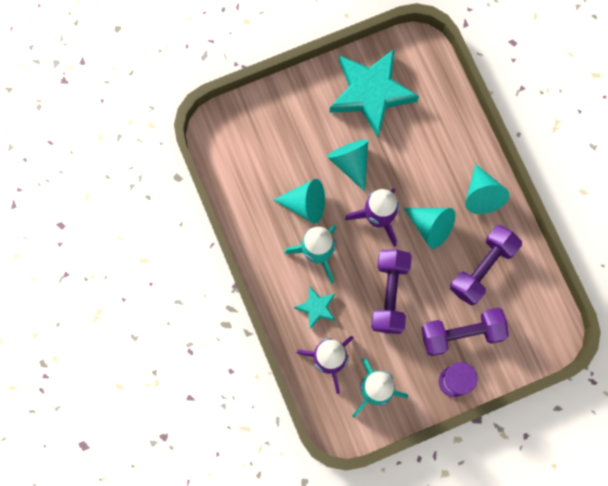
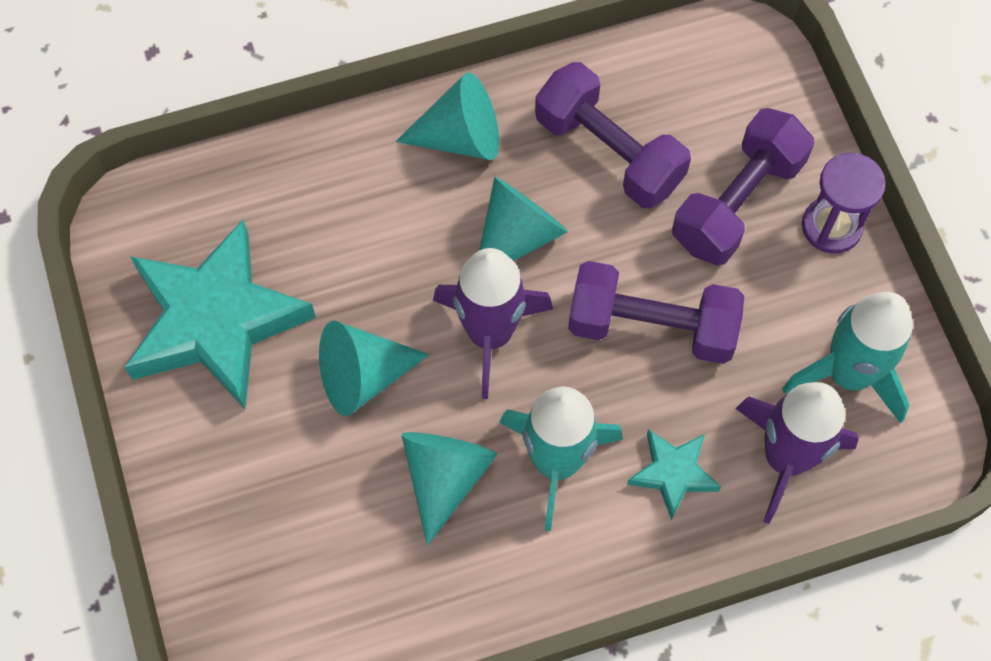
camera: 85 degrees left, 10 degrees down
purple dumbbell [422,307,509,356] -> purple dumbbell turned 45 degrees clockwise [672,108,814,265]

